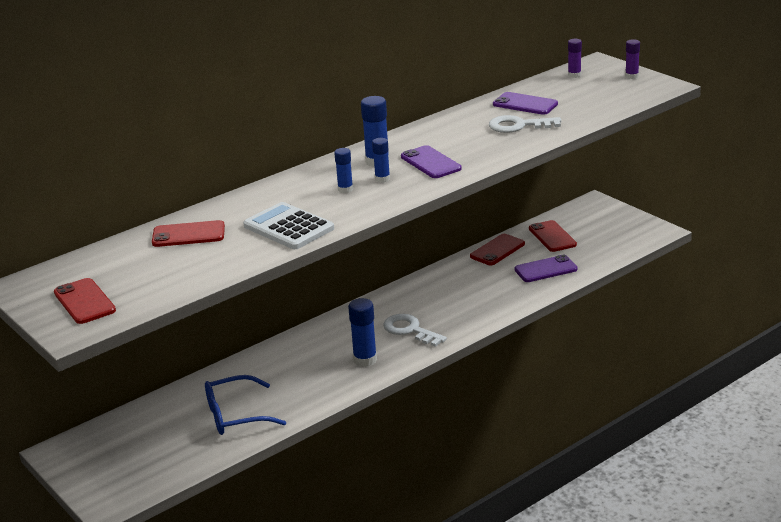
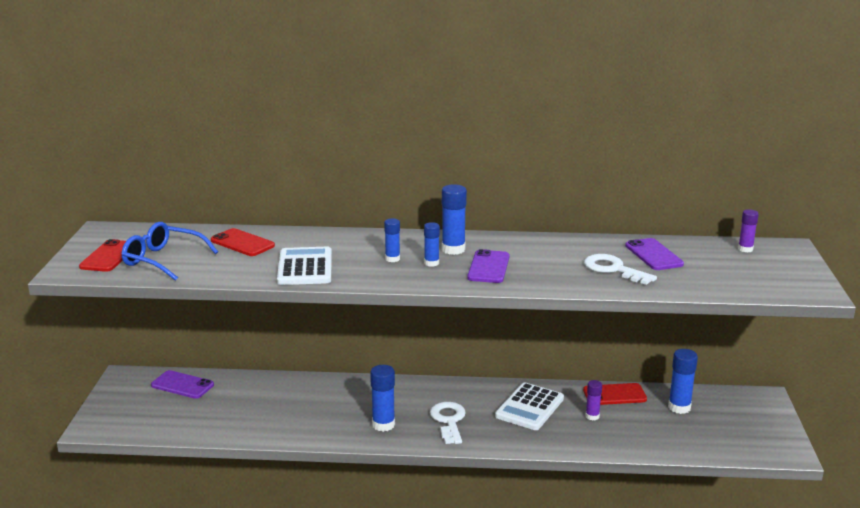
camera: 40 degrees right, 5 degrees down
blue glasses [205,375,286,435] -> blue glasses moved to [121,222,218,281]
purple phone [514,255,578,282] -> purple phone moved to [151,370,214,399]
red phone [529,220,577,252] -> blue glue stick [668,349,698,414]
purple glue stick [625,39,640,79] -> purple glue stick moved to [585,380,602,421]
none -> white calculator [495,382,564,430]

